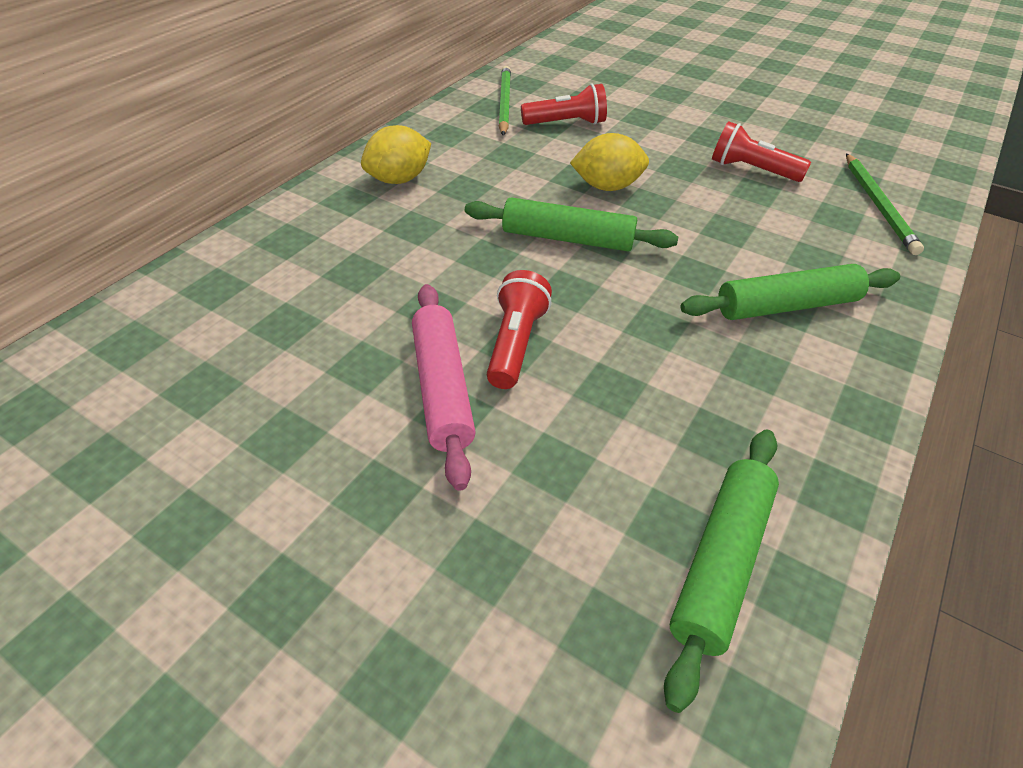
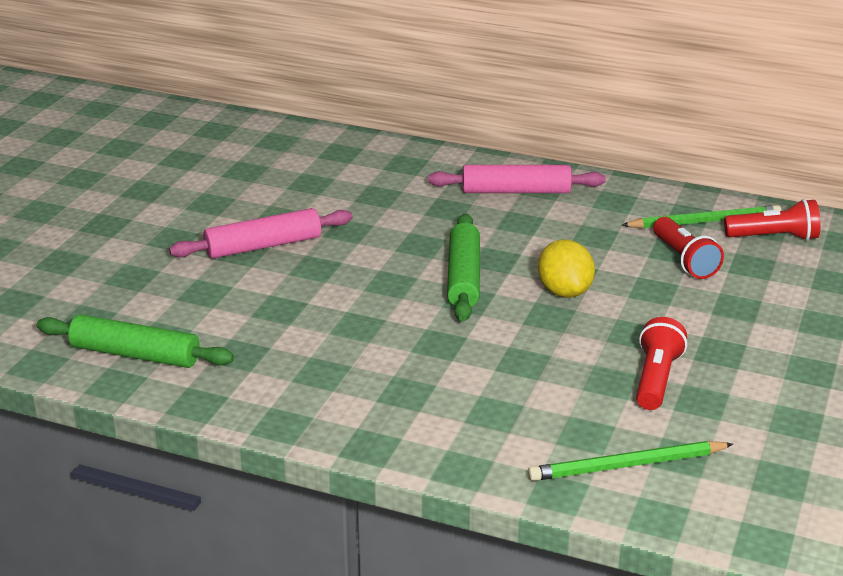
camera: 80 degrees right, 15 degrees down
yellow lemon [361,125,431,184] -> pink rolling pin [428,165,606,193]
red flashlight [487,270,552,389] -> red flashlight moved to [724,199,820,241]
green rolling pin [681,264,900,320] -> none

